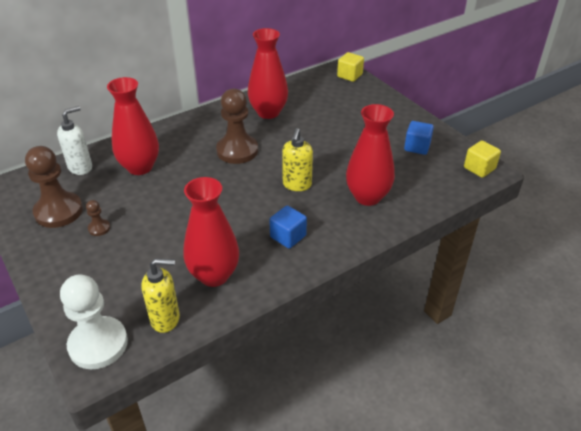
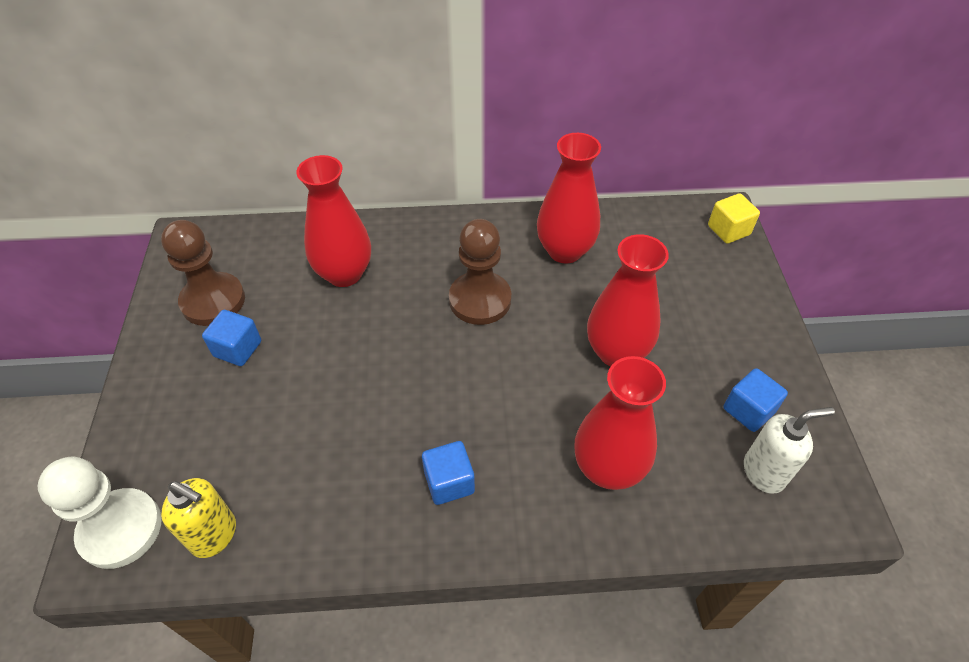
camera: 30 degrees right, 10 degrees up
white soap dispenser [57,106,92,175] -> white soap dispenser moved to [744,407,835,494]
brown pawn [86,200,110,236] -> blue cube [202,310,261,366]
red vase [183,177,239,287] -> red vase moved to [587,234,669,366]
yellow soap dispenser [282,128,313,191] -> none
yellow cube [464,140,501,178] -> none

